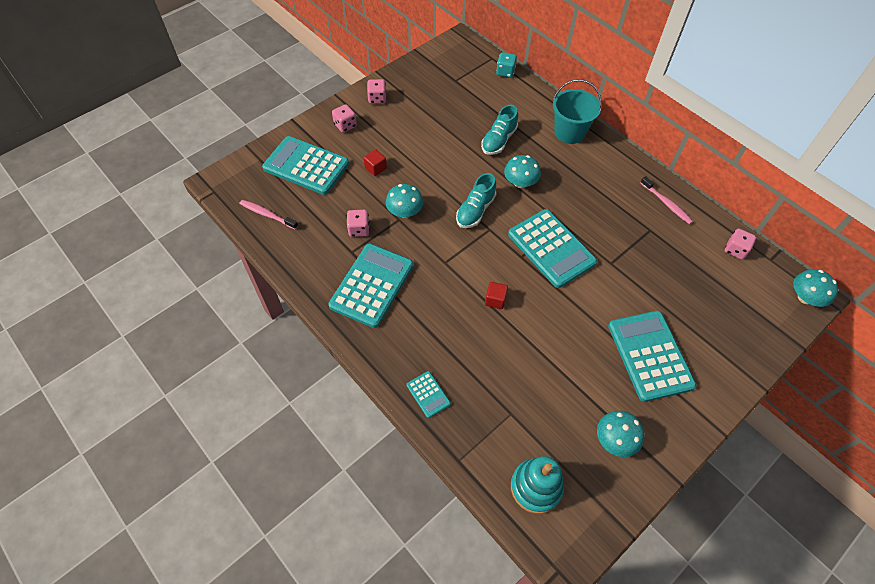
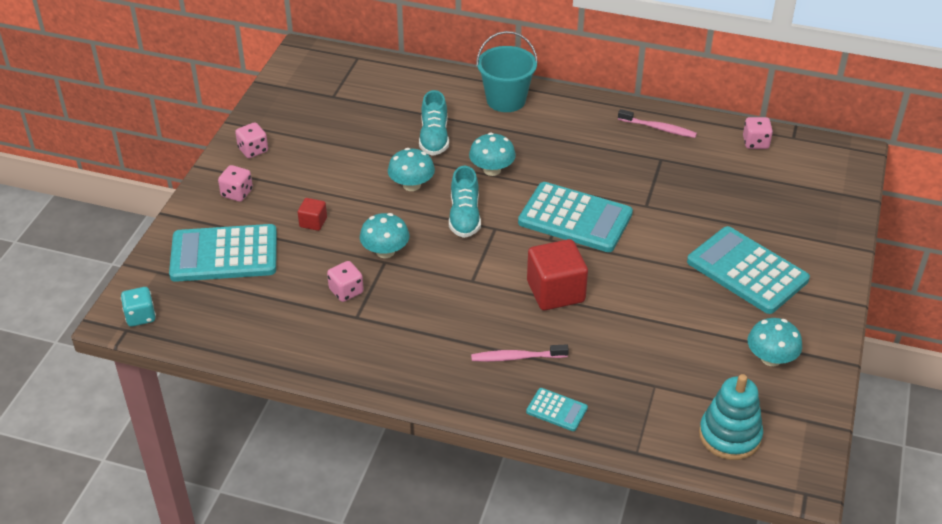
camera: 30 degrees left, 15 degrees down
pink toothbrush [240,200,298,230] -> pink toothbrush moved to [471,344,569,362]
turquoise calculator [328,244,413,328] -> none
red cube [485,282,508,309] -> red cube [527,239,588,310], size x2.02
turquoise dice [496,52,517,78] -> turquoise dice moved to [121,287,156,327]
turquoise mushroom [793,269,838,307] -> turquoise mushroom moved to [388,148,435,191]

